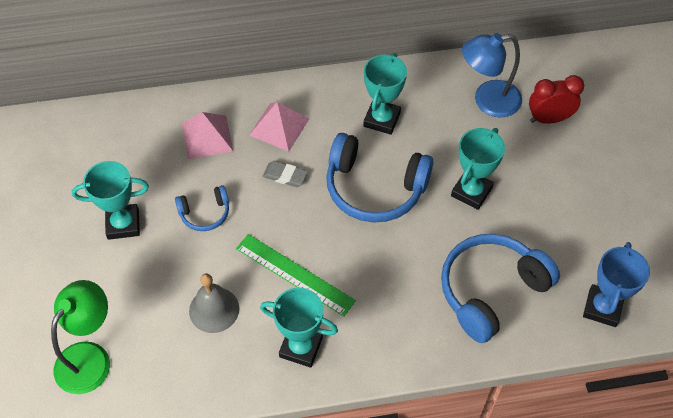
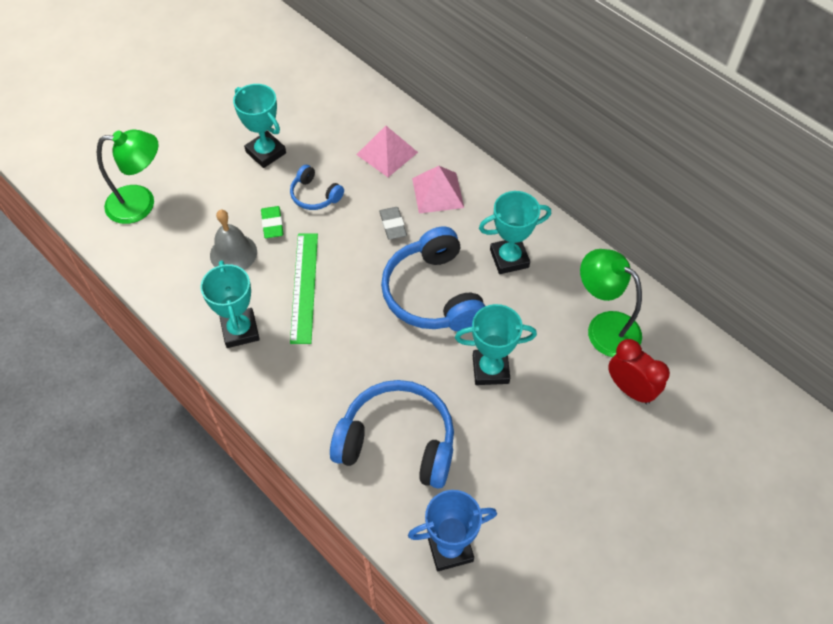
camera: 55 degrees right, 0 degrees up
blue lamp [462,33,522,118] -> green lamp [580,249,642,357]
none -> green eraser [261,206,283,238]

